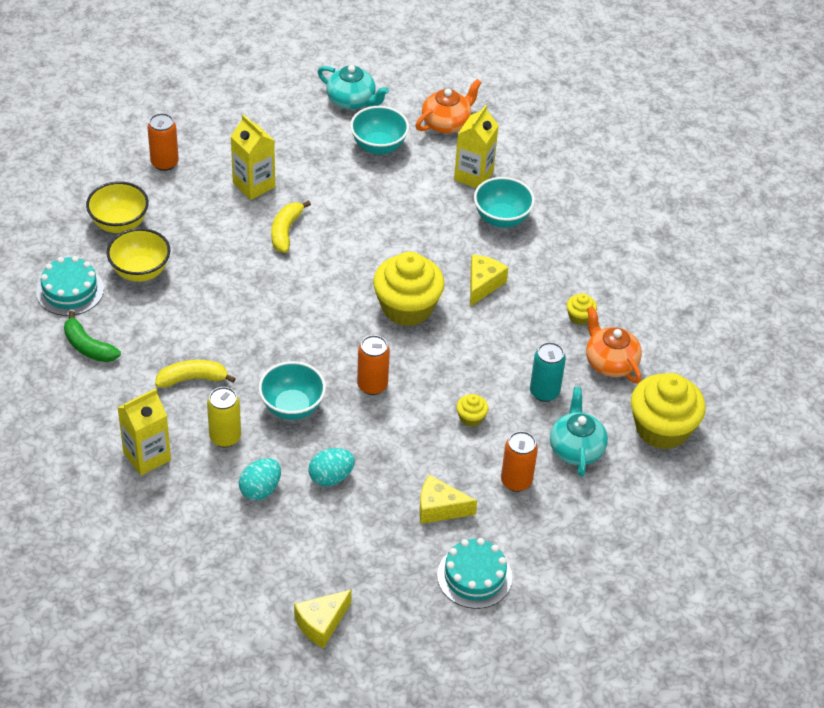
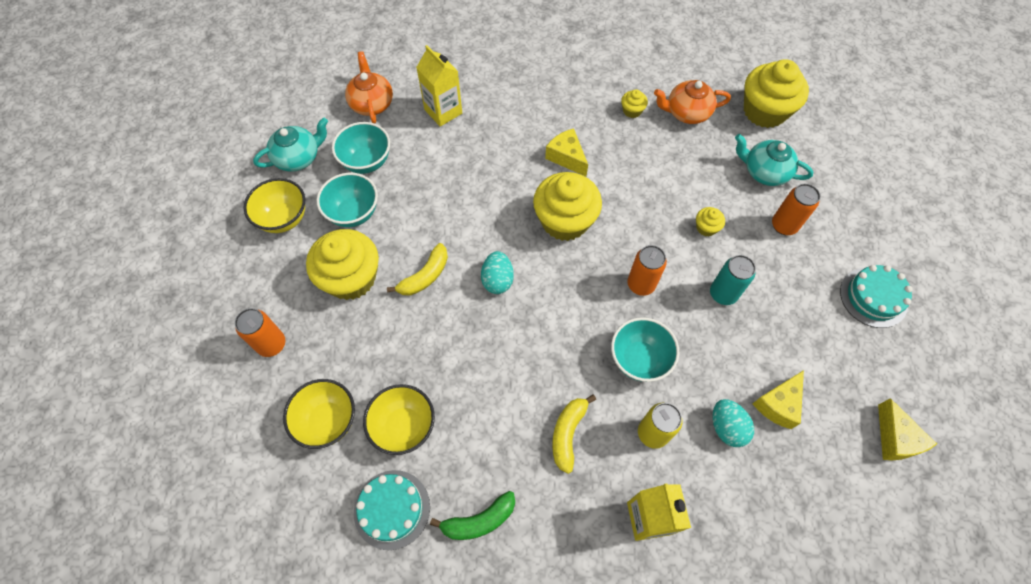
camera: 60 degrees left, 15 degrees up
yellow carton [231,114,275,200] -> yellow cupcake [306,229,379,300]
yellow banana [271,200,311,253] -> yellow banana turned 90 degrees counterclockwise [387,243,448,296]
turquoise egg [309,448,355,486] -> turquoise egg moved to [481,251,514,294]
yellow cheese [419,475,477,524] -> yellow cheese moved to [753,370,804,429]
turquoise bowl [474,177,535,228] -> turquoise bowl moved to [317,173,378,227]
turquoise can [530,342,566,402] -> turquoise can moved to [710,255,756,305]
none -> yellow bowl [244,178,305,233]

